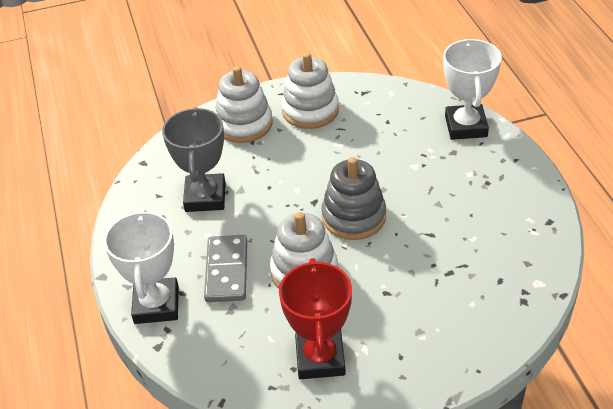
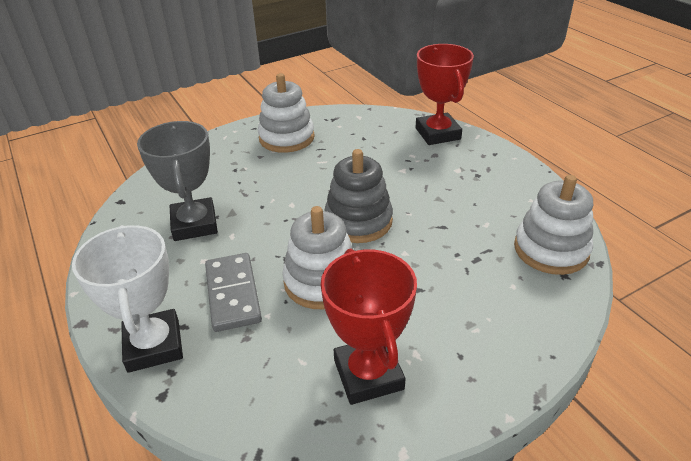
camera: 15 degrees left, 5 degrees down
white stacking toy [215,66,273,143] -> white stacking toy moved to [514,175,593,275]
white trophy [443,39,502,140] -> red trophy [416,44,474,145]

